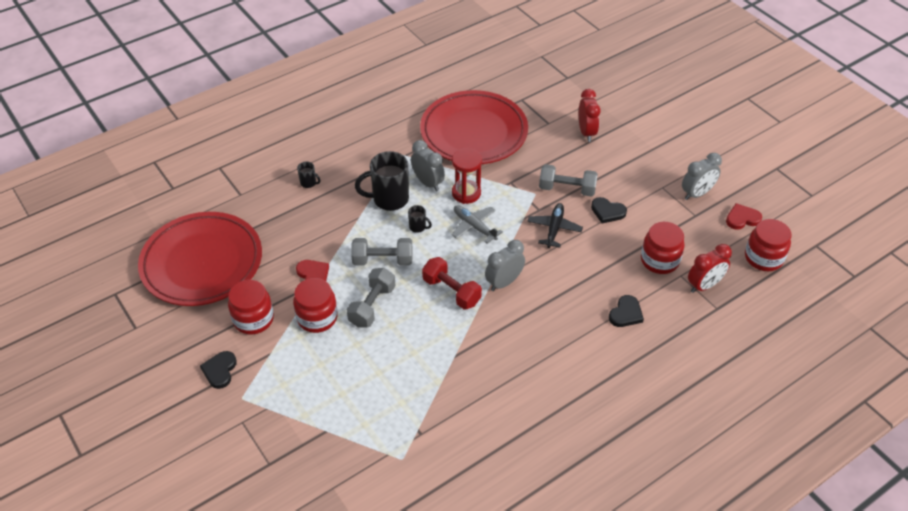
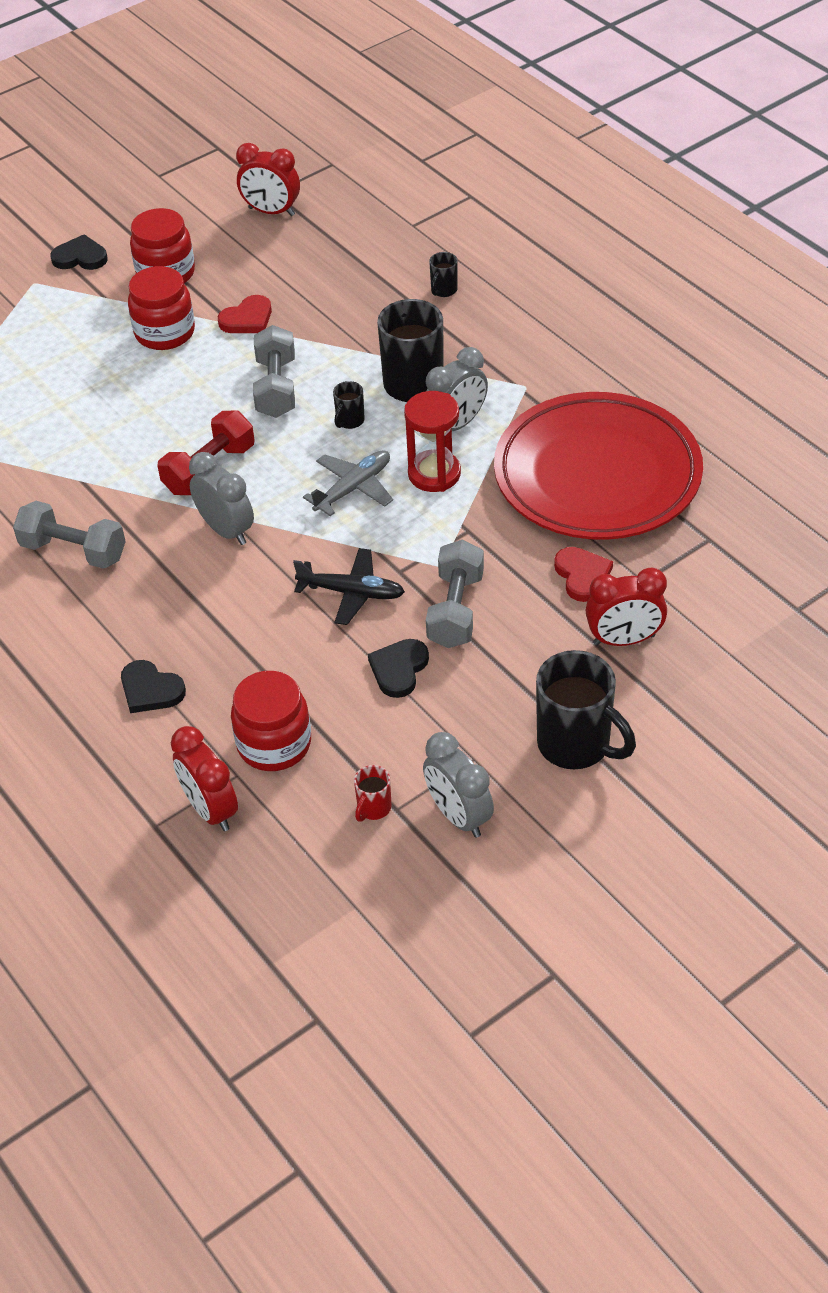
camera: 90 degrees right, 0 degrees up
red plate [138,212,262,306] -> red clock [236,143,300,216]
grey dumbbell [347,268,396,328] -> grey dumbbell moved to [13,501,126,569]
red heart [726,203,762,230] -> red heart moved to [554,547,613,602]
red jar [745,219,792,271] -> none
none -> red mug [354,765,392,822]
none -> black mug [536,650,636,769]

